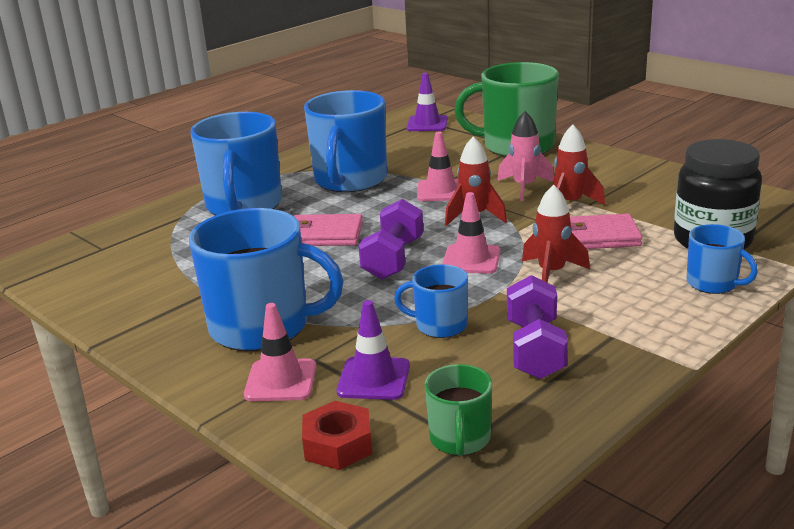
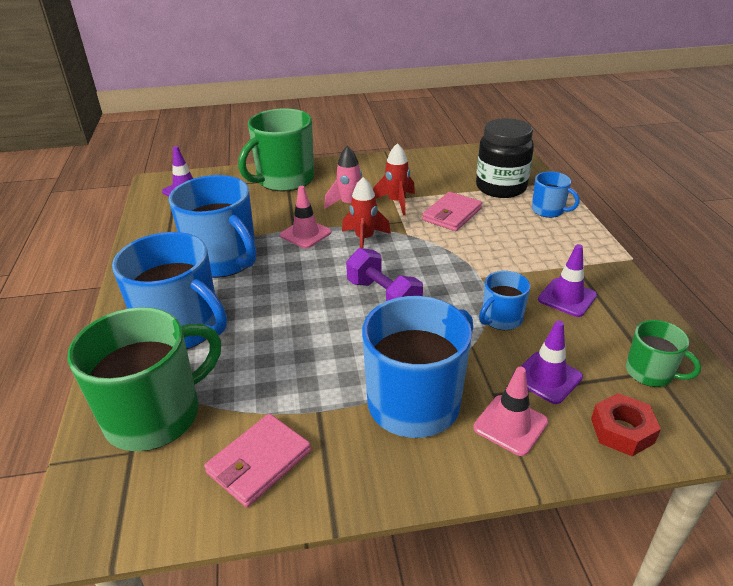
camera: 55 degrees left, 10 degrees up
pink wallet [294,214,363,246] -> pink wallet moved to [204,414,311,507]
pink traffic cone [442,192,501,274] -> none
purple dumbbell [507,275,568,379] -> purple traffic cone [538,244,597,317]
red rocket [522,185,590,282] -> none
blue mug [687,224,758,294] -> blue mug turned 45 degrees clockwise [532,172,580,218]
none -> green mug [68,307,221,451]

